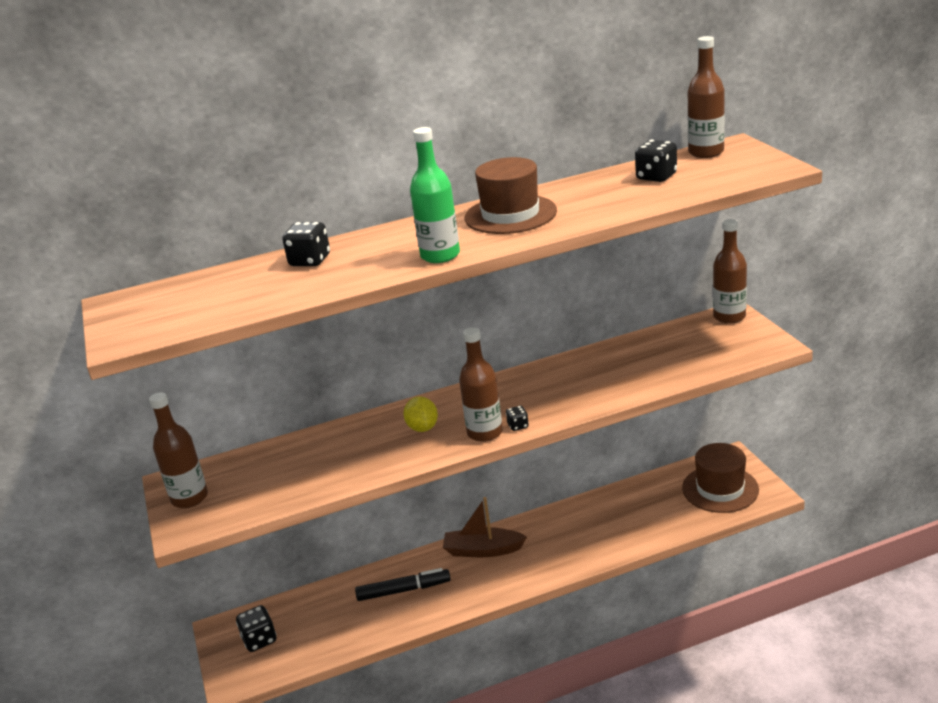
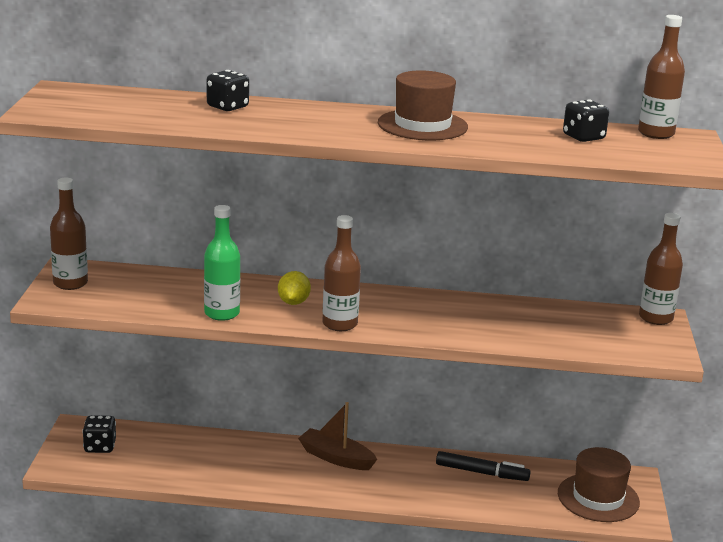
camera: 20 degrees right, 5 degrees down
black marker [355,568,451,601] -> black marker moved to [436,451,531,481]
green bottle [410,127,460,263] -> green bottle moved to [204,205,240,321]
black dice [506,406,529,431] -> none

